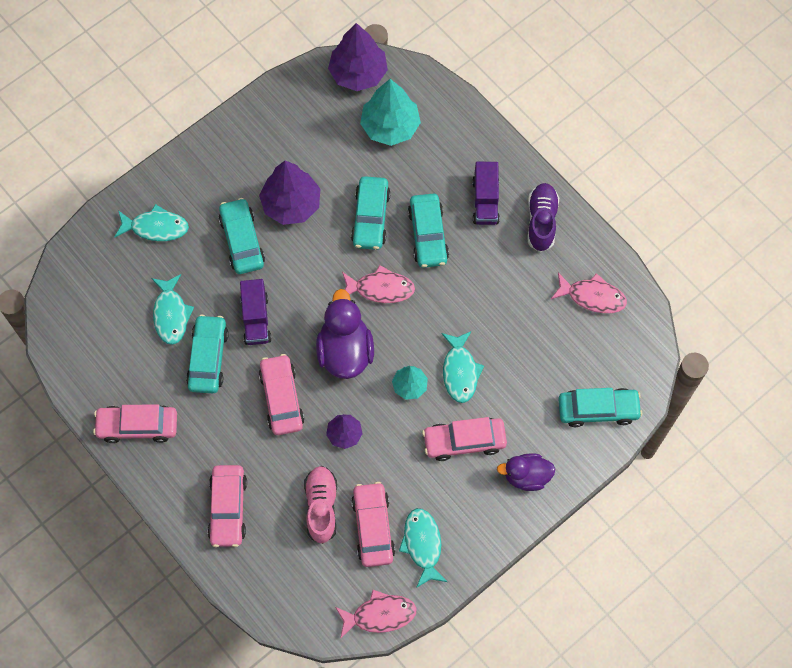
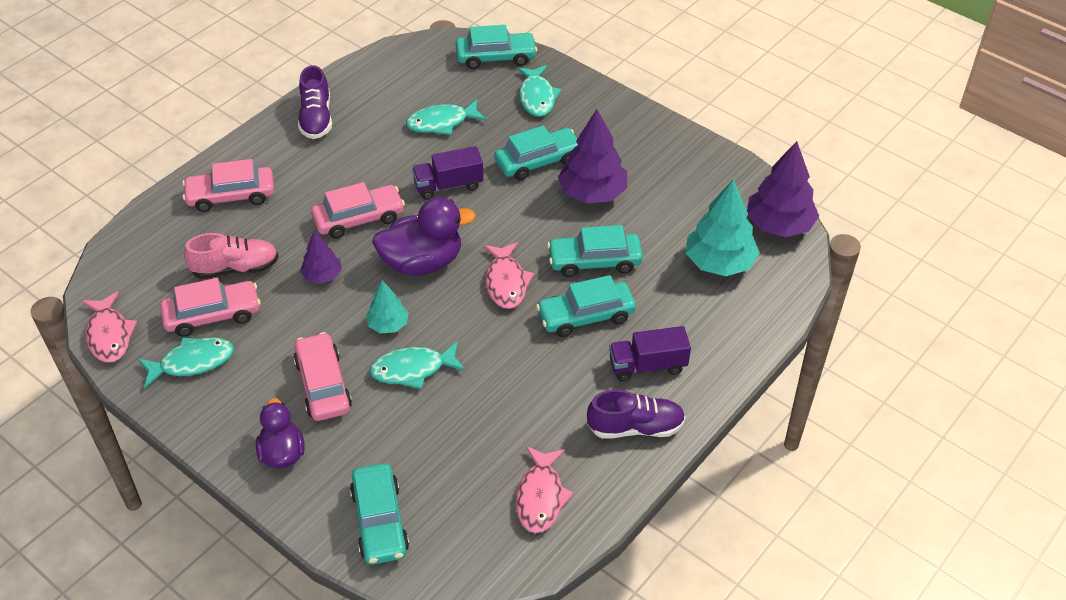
camera: 80 degrees right, 20 degrees down
pink car [93,404,177,443] -> purple shoe [298,65,332,139]
turquoise car [186,314,229,393] -> turquoise car moved to [456,25,537,69]

